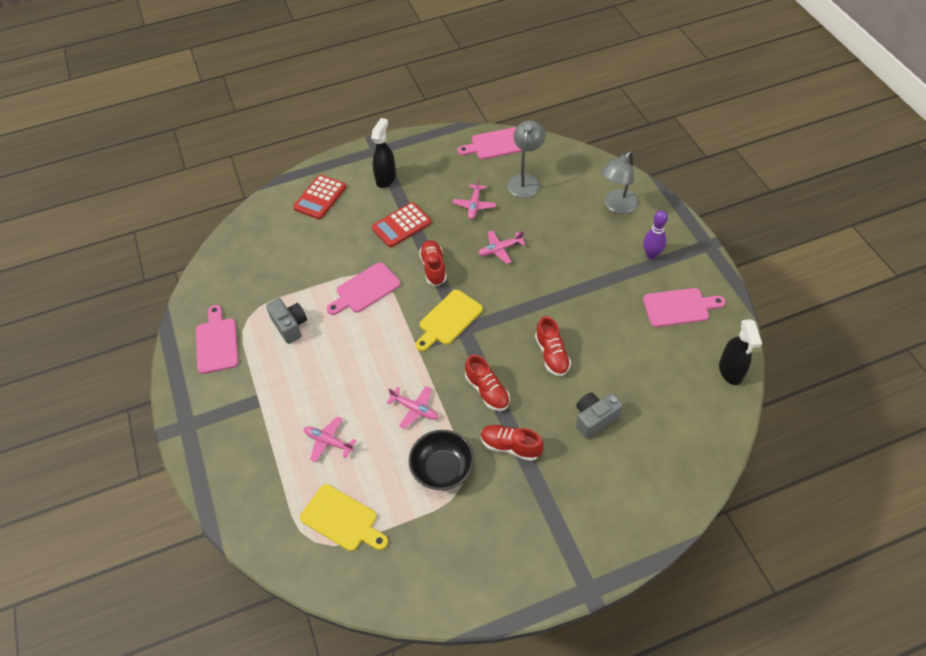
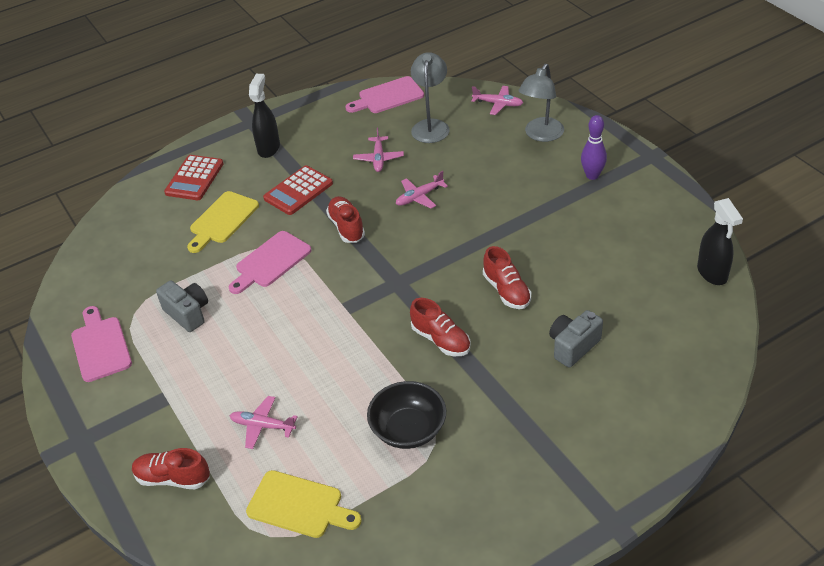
camera: 10 degrees left, 10 degrees down
pink plane [386,386,438,429] -> pink plane moved to [471,86,523,115]
yellow cutting board [415,290,483,351] -> yellow cutting board moved to [187,191,259,253]
red shoe [481,425,544,461] -> red shoe moved to [132,448,210,489]
pink cutting board [643,288,725,327] -> none

